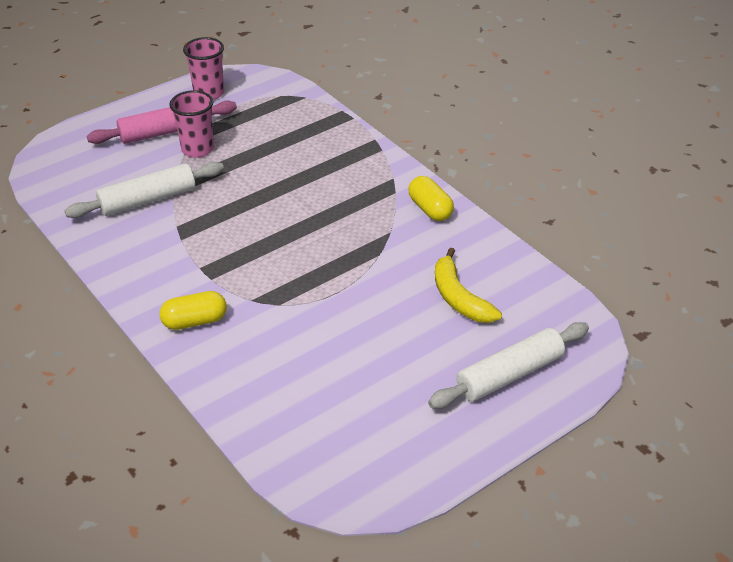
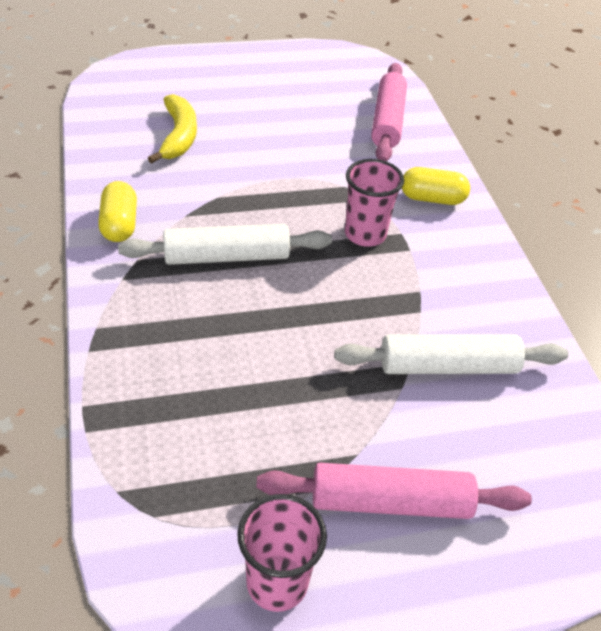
camera: 160 degrees left, 5 degrees up
pink cup [169,90,214,158] -> pink cup moved to [345,159,404,247]
white rolling pin [428,322,589,409] -> white rolling pin moved to [118,224,332,265]
none -> pink rolling pin [371,63,407,161]

